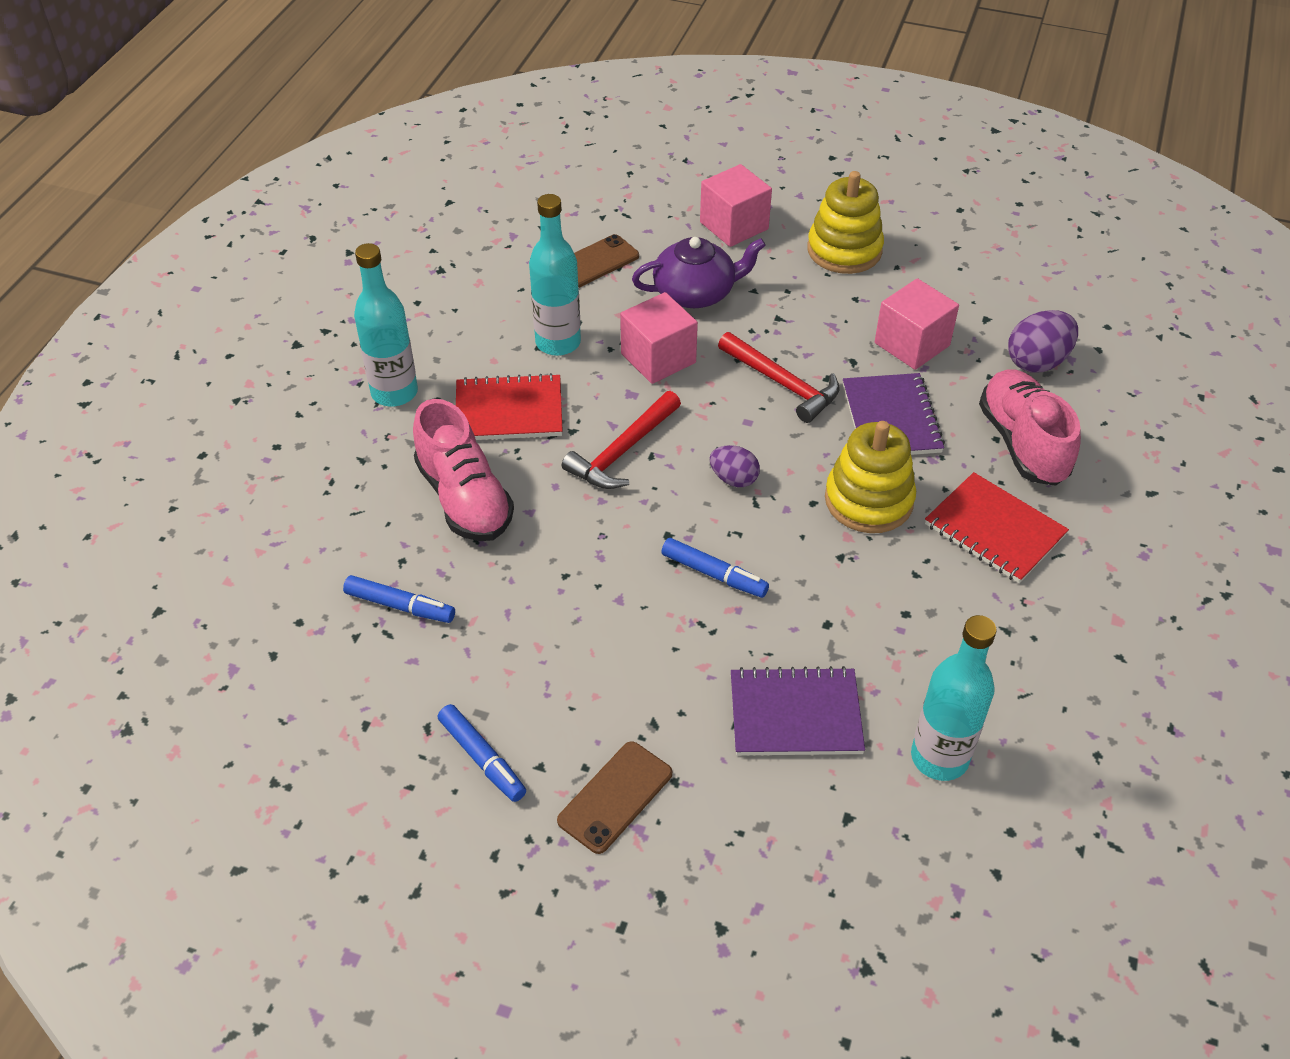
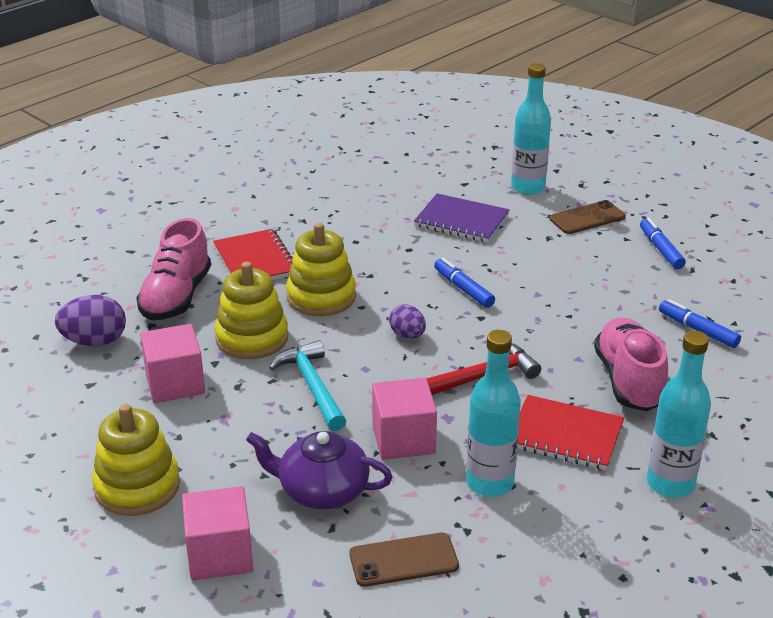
camera: 155 degrees left, 15 degrees down
red hammer [718,332,839,423] -> turquoise hammer [270,340,346,431]
purple notebook [843,373,945,455] -> yellow stacking toy [214,262,288,359]
turquoise bottle [911,615,997,781] -> turquoise bottle moved to [511,63,551,195]

